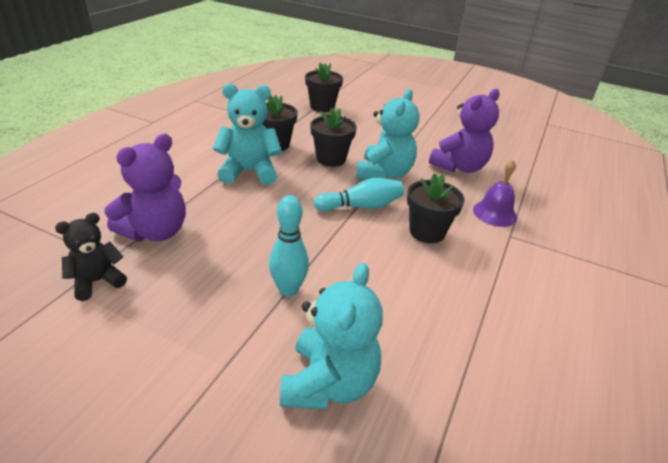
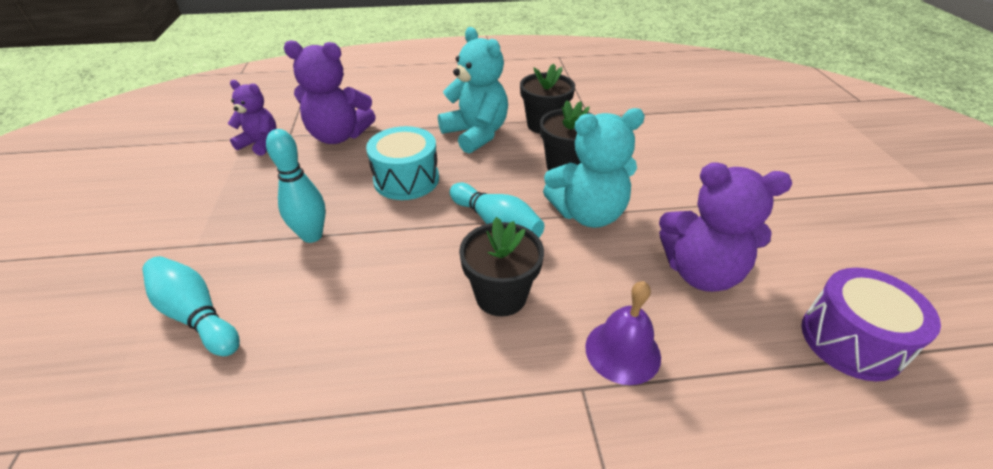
camera: 60 degrees right, 5 degrees up
black teddy bear [55,213,127,301] -> purple teddy bear [228,80,277,156]
turquoise teddy bear [280,262,383,409] -> turquoise bowling pin [142,256,240,356]
black flower pot [305,63,343,112] -> none
none -> turquoise drum [366,126,439,200]
none -> purple drum [801,268,941,381]

